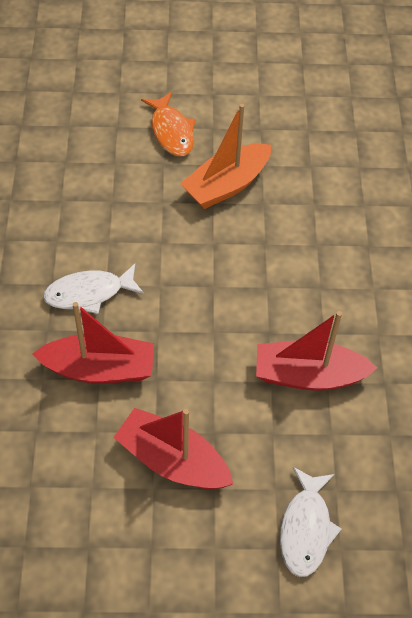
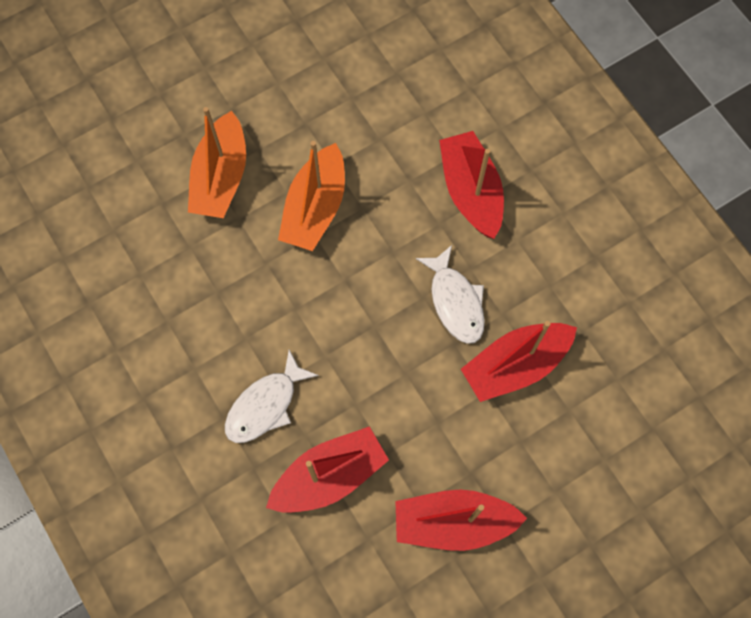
camera: 30 degrees left, 15 degrees up
orange fish [141,92,196,156] -> orange boat [188,107,246,218]
white fish [280,467,342,577] -> white fish moved to [416,245,485,344]
none -> red boat [439,131,504,239]

